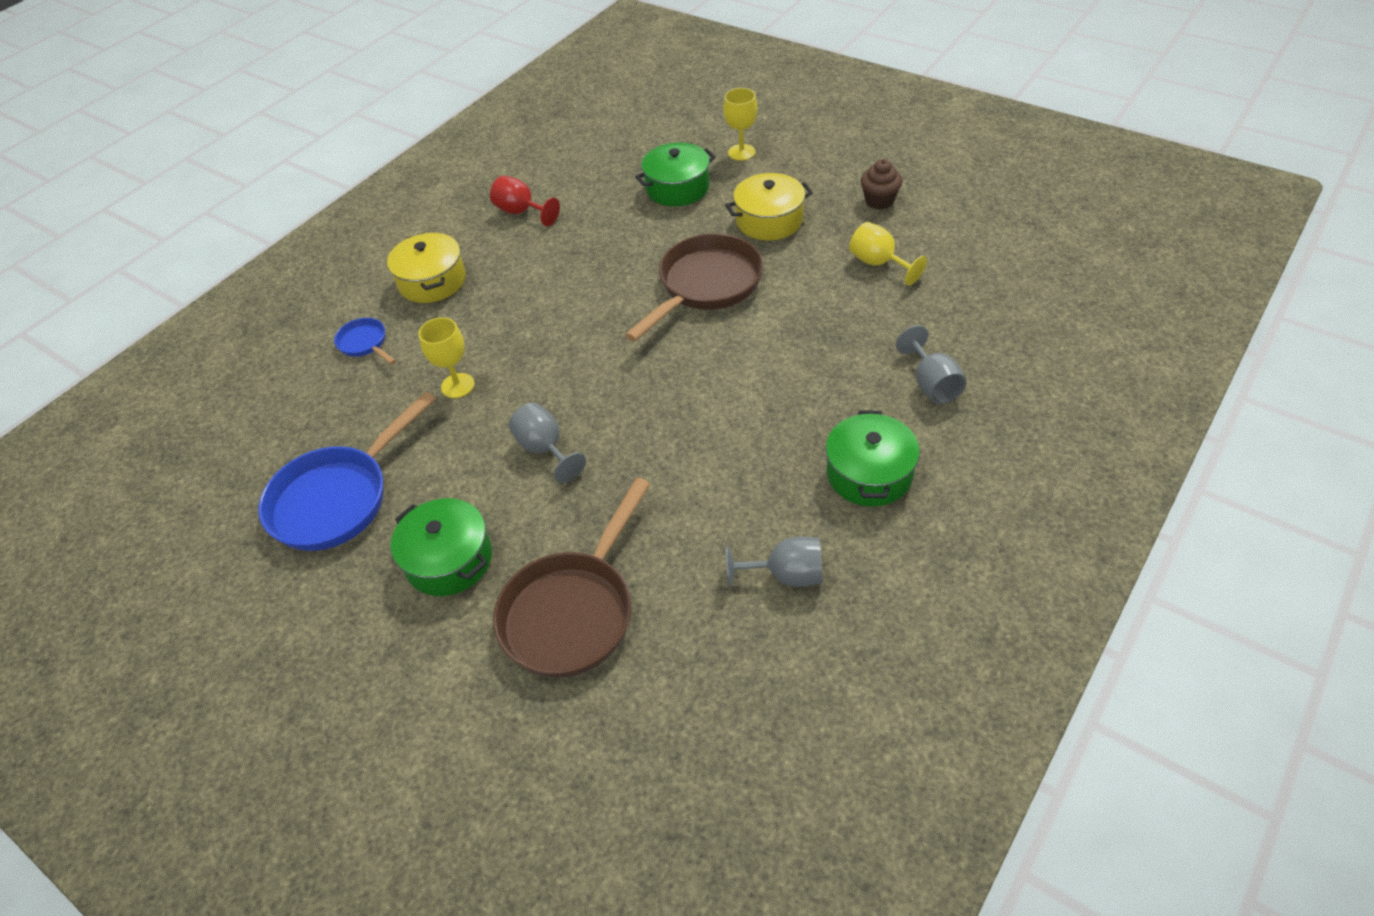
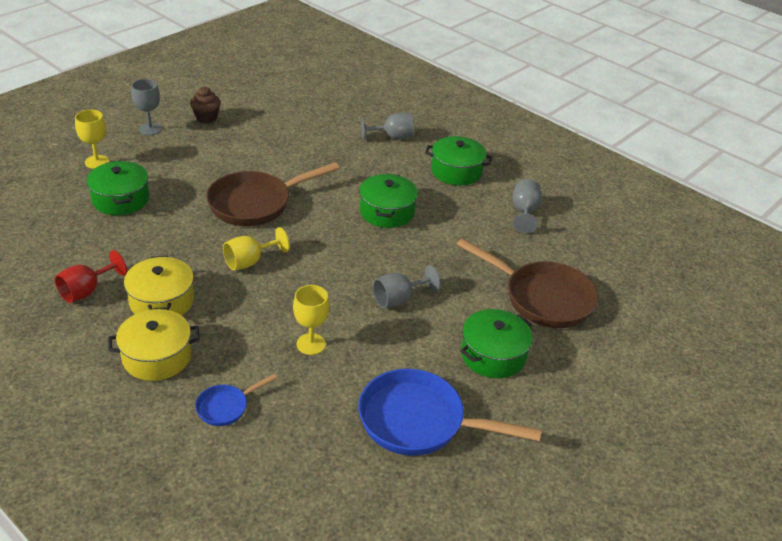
camera: 90 degrees left, 10 degrees down
blue pan [258,391,436,551] -> blue pan turned 150 degrees clockwise [358,369,542,456]
brown pan [625,233,763,342] -> brown pan turned 75 degrees counterclockwise [206,162,340,226]
yellow pot [725,173,813,241] -> yellow pot moved to [124,255,194,316]
yellow goblet [849,222,927,285] -> yellow goblet moved to [223,227,289,270]
none -> grey goblet [131,79,162,135]
none -> green pot [359,174,418,228]

